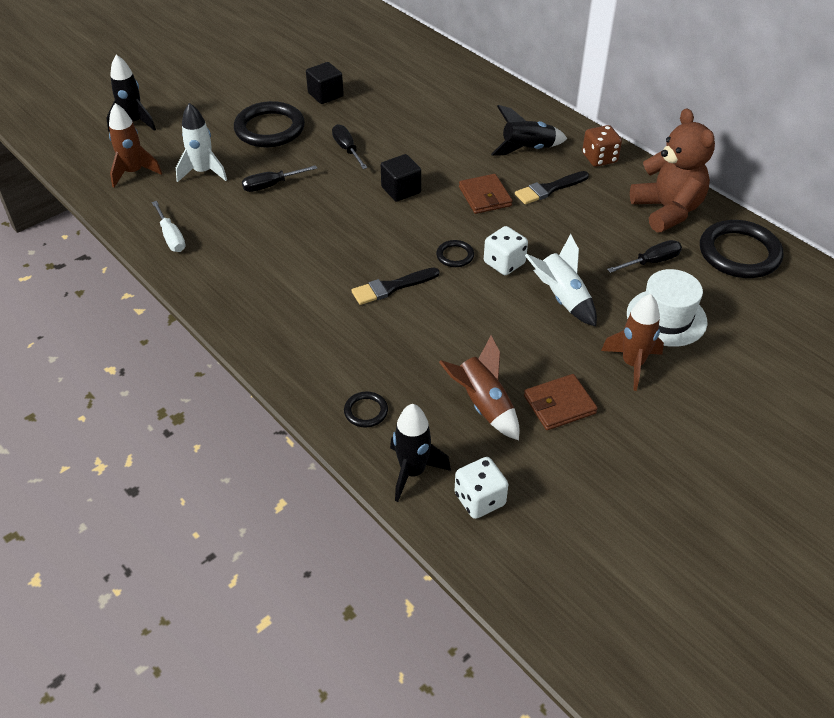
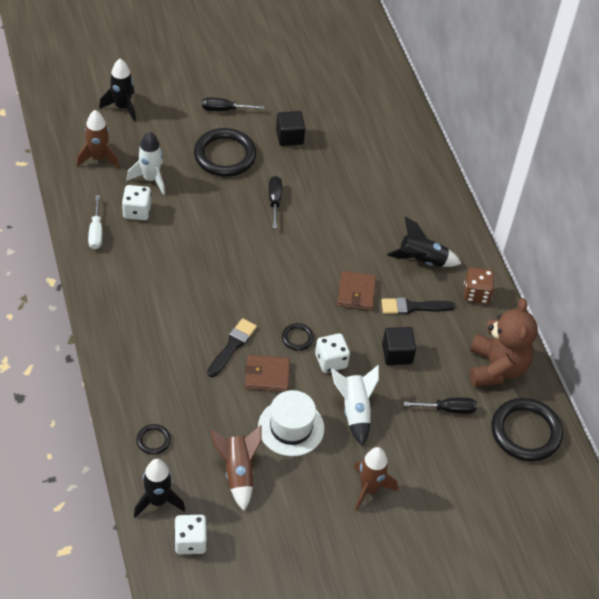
camera: 20 degrees right, 5 degrees up
black screwdriver [242,165,317,192] -> black screwdriver moved to [202,97,264,111]
black brush [351,268,439,305] -> black brush turned 120 degrees clockwise [207,318,257,377]
black cube [381,154,421,202] -> black cube moved to [382,327,416,365]
brown wallet [524,374,598,430] -> brown wallet moved to [245,355,290,392]
white hat [627,269,707,347] -> white hat moved to [258,390,324,456]
none -> white dice [122,185,151,220]

